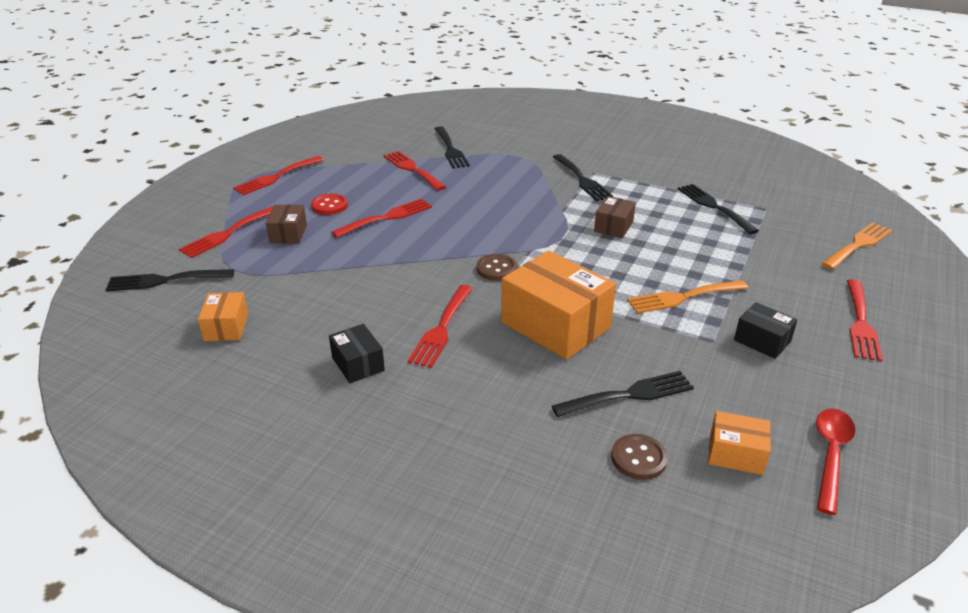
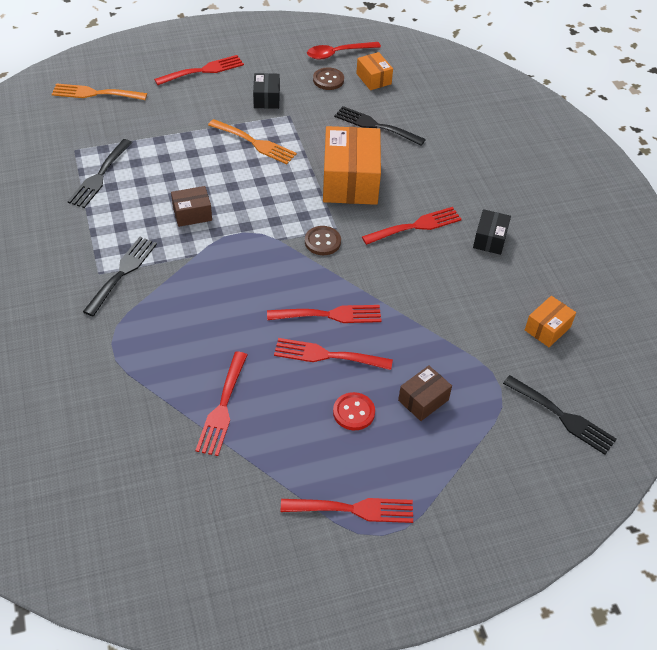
camera: 135 degrees left, 15 degrees up
red fork [179,206,273,258] -> red fork moved to [267,305,381,323]
black fork [434,126,470,169] -> none
brown button [611,434,668,480] -> brown button moved to [313,67,344,90]

